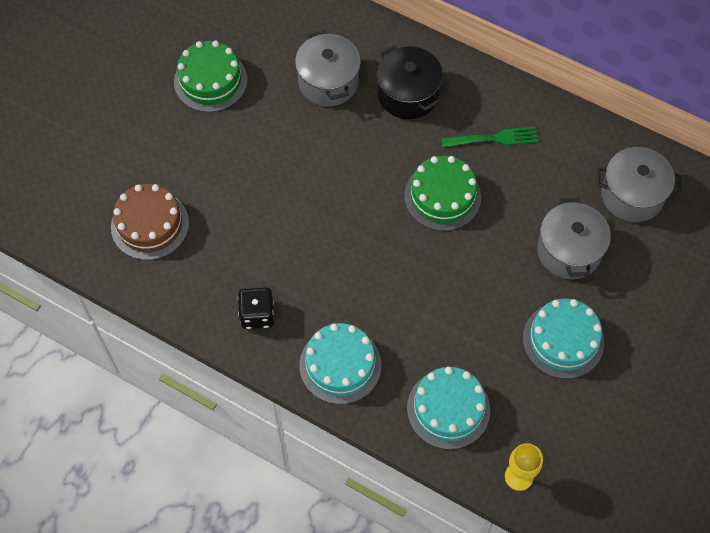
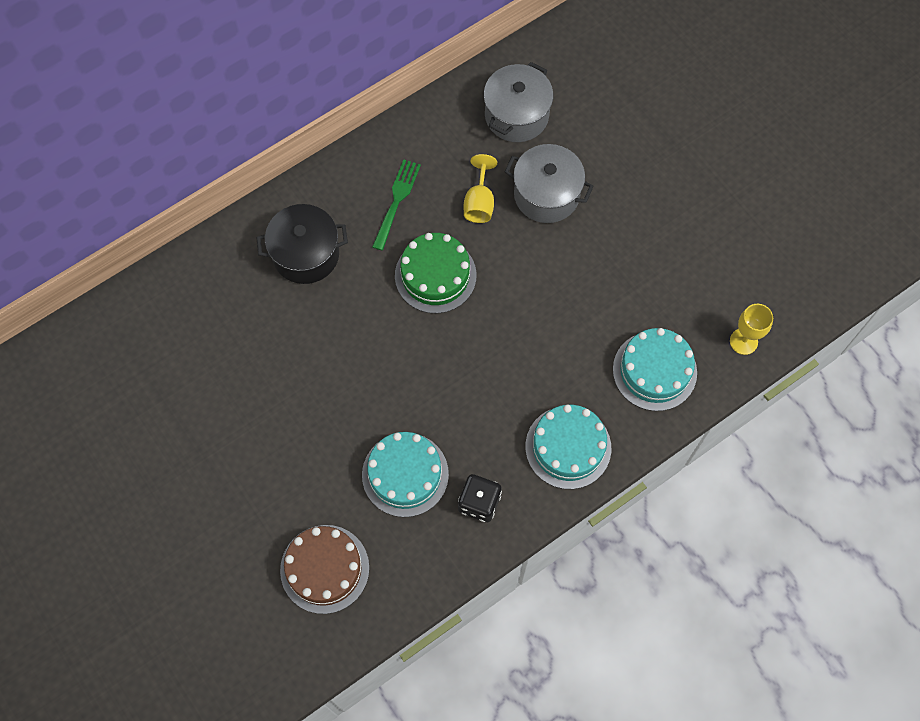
camera: 65 degrees left, 5 degrees up
green cake [174,40,248,112] -> none
grey pot [295,31,361,106] -> none
turquoise cake [523,298,604,379] -> turquoise cake moved to [362,432,449,517]
none -> yellow goblet [464,154,497,223]

